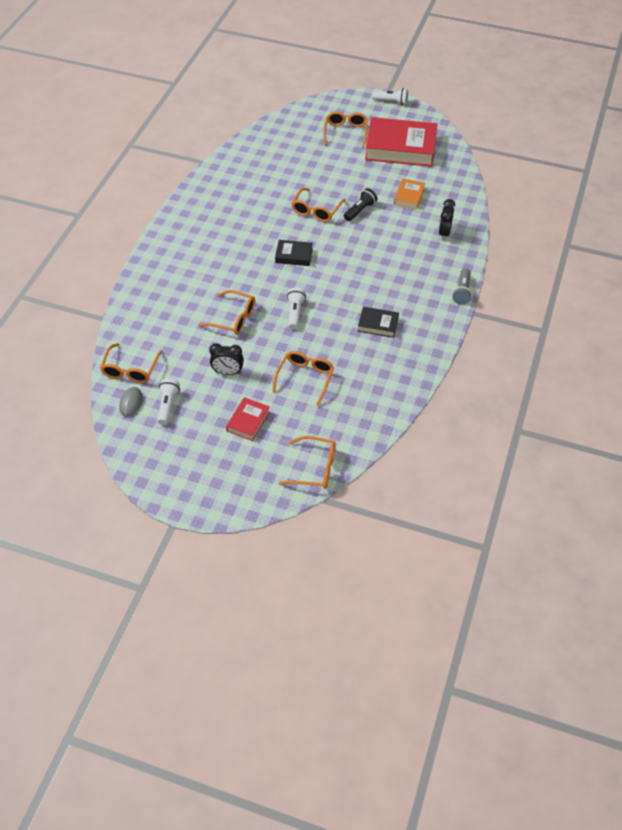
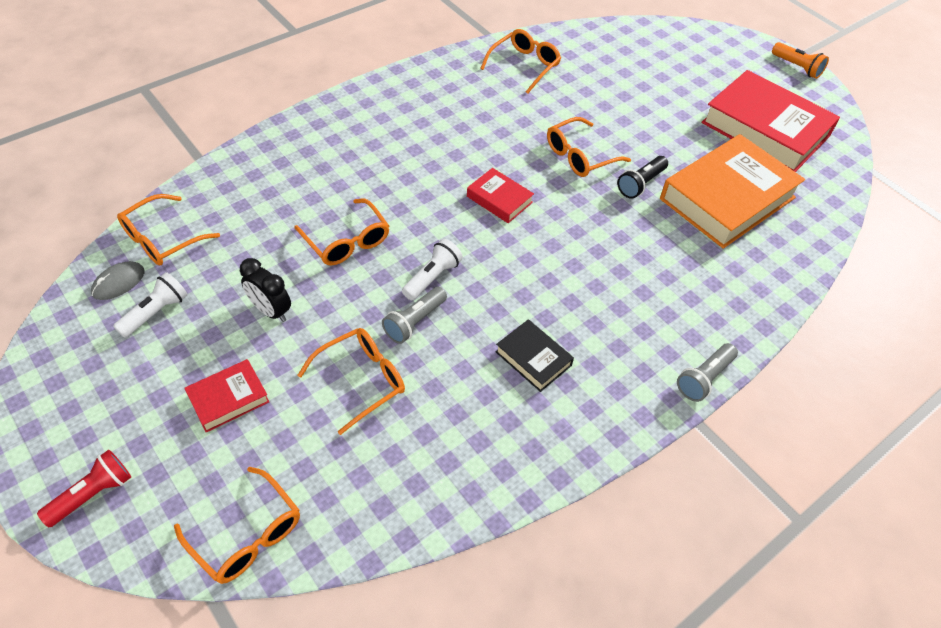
camera: 30 degrees right, 0 degrees up
black book [275,240,313,266] -> red book [467,168,534,223]
orange glasses [323,111,368,148] -> orange glasses moved to [480,29,561,94]
black flashlight [344,188,377,221] -> black flashlight turned 150 degrees clockwise [617,156,668,199]
white flashlight [372,88,408,105] -> orange flashlight [772,42,829,79]
orange book [394,178,425,210] -> orange book [660,134,805,249], size x2.13
black clock [439,199,455,240] -> none
none -> red flashlight [37,450,131,527]
none -> grey flashlight [382,287,447,344]

